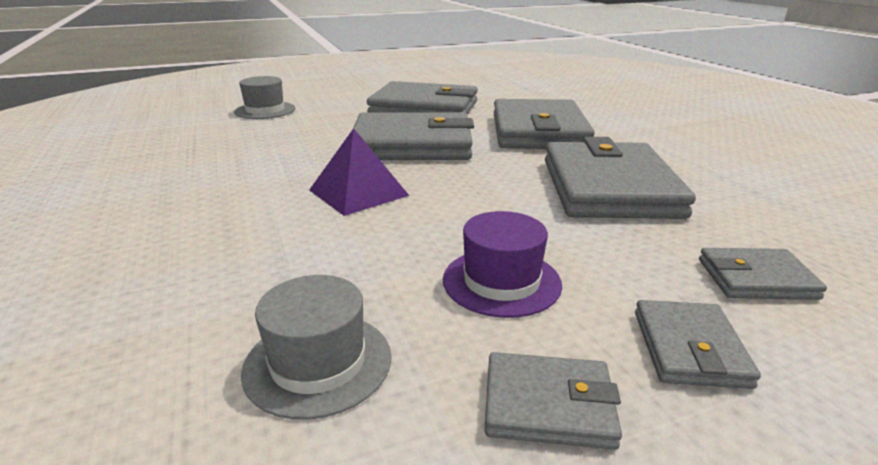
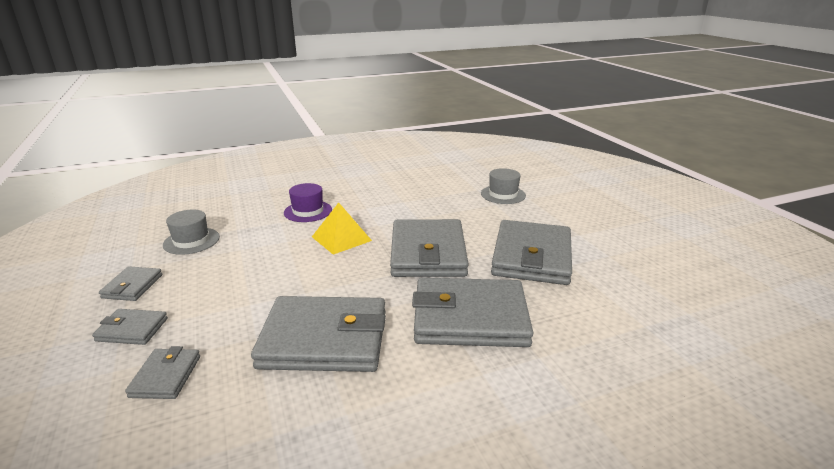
camera: 90 degrees right, 0 degrees up
purple pyramid [309,128,409,216] -> yellow pyramid [312,203,372,255]
purple hat [443,211,562,318] -> purple hat moved to [284,183,332,222]

